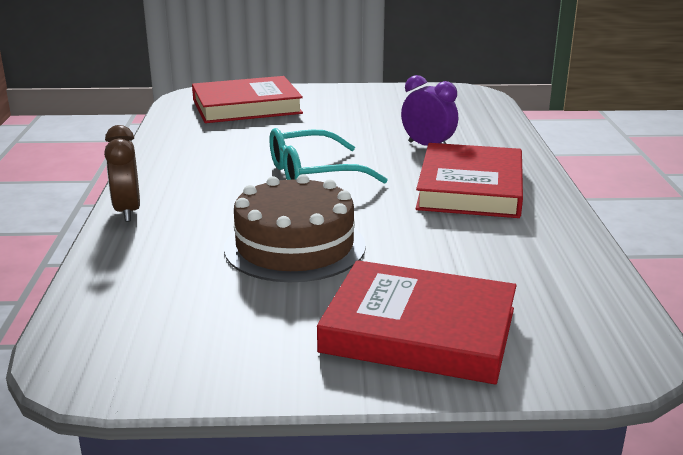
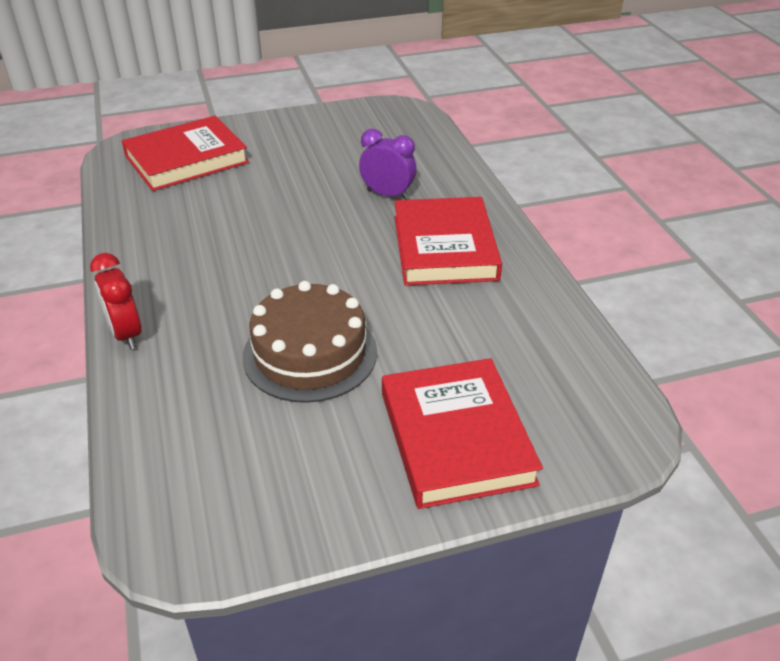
camera: 15 degrees left, 15 degrees up
brown clock [104,125,140,222] -> red clock [90,253,142,349]
turquoise glasses [270,128,388,184] -> none
red book [317,260,517,384] -> red book turned 75 degrees clockwise [382,358,543,509]

